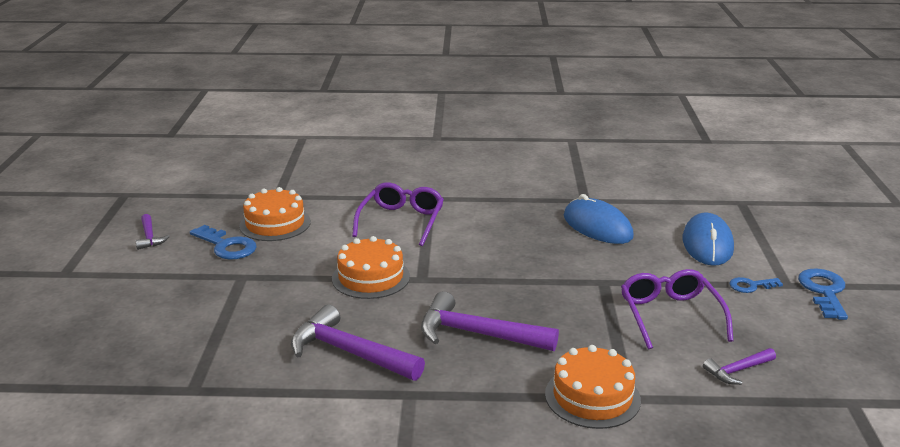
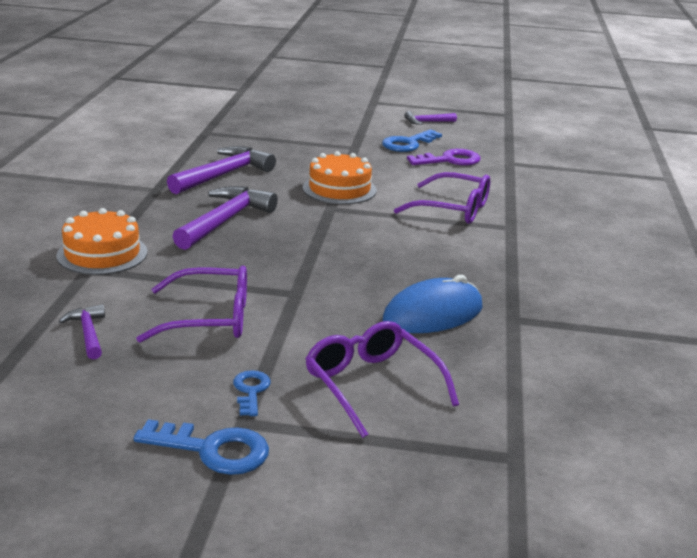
camera: 95 degrees right, 0 degrees up
orange cake [239,187,311,241] -> purple key [407,149,481,166]
blue mouse [683,212,734,266] -> purple glasses [305,321,459,438]

